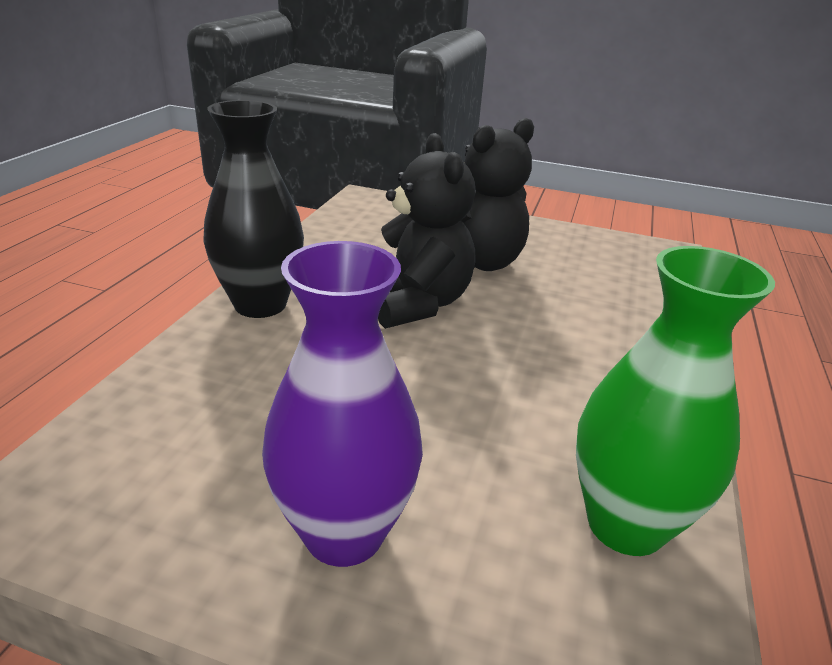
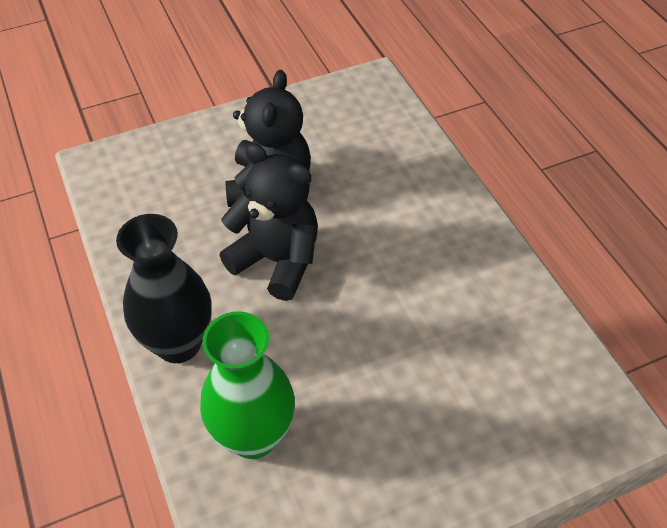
camera: 40 degrees left, 20 degrees up
purple vase [262,241,423,567] -> none
green vase [576,246,775,556] -> green vase moved to [200,311,295,459]

